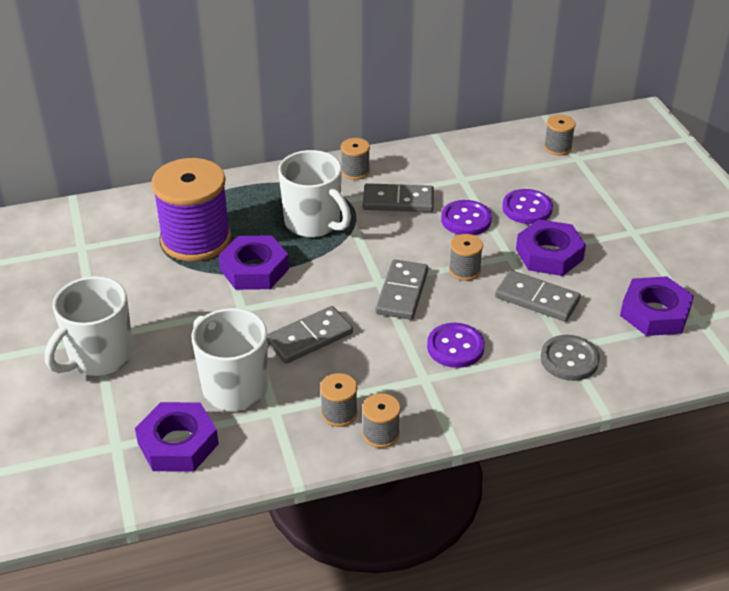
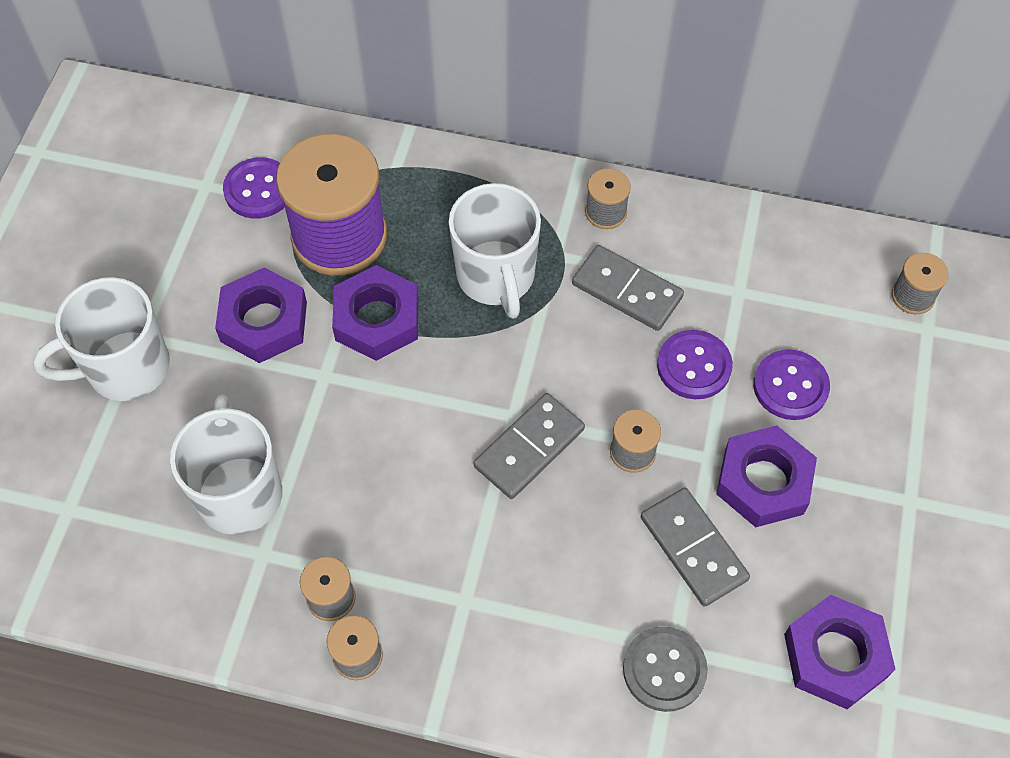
camera: 30 degrees right, 20 degrees up
purple nut [135,402,219,472] -> purple nut moved to [215,267,307,363]
grey domino [267,306,353,364] -> none
purple button [427,323,485,368] -> purple button moved to [223,157,285,219]

